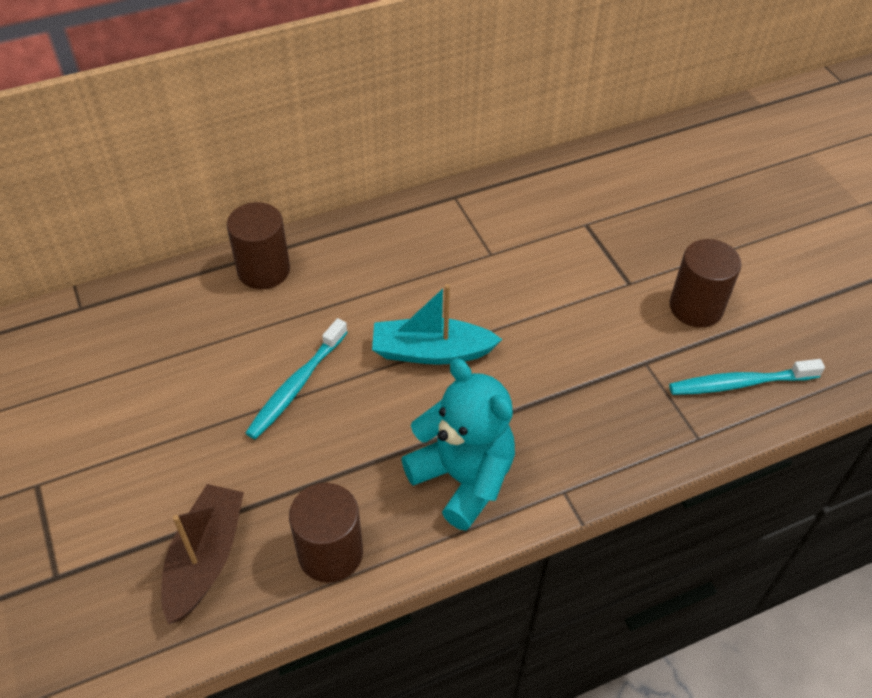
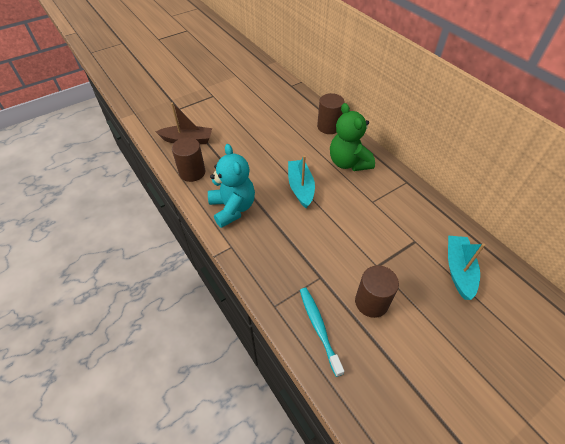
camera: 80 degrees right, 0 degrees up
turquoise toothbrush [245,318,348,440] -> none
turquoise teddy bear [401,358,515,531] -> turquoise teddy bear turned 60 degrees counterclockwise [208,144,255,228]
none -> green teddy bear [330,103,375,171]
none -> turquoise boat [448,236,485,300]

